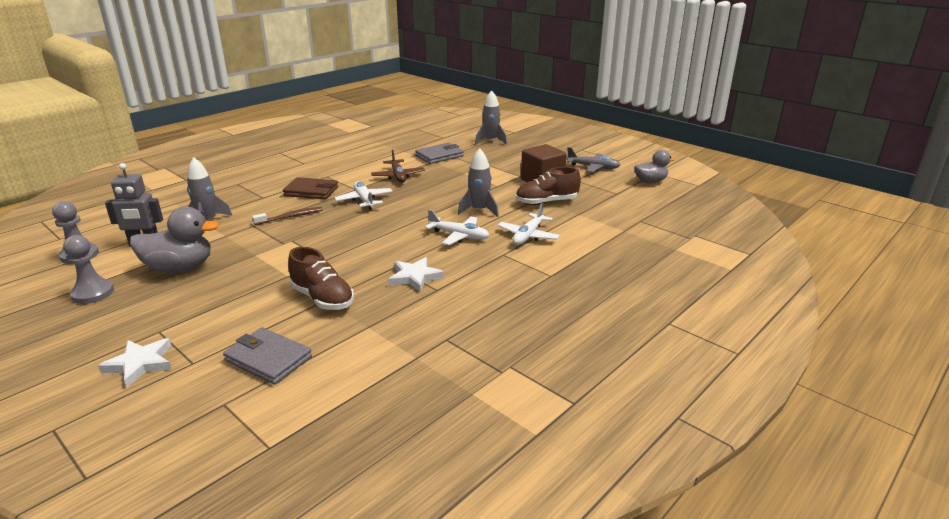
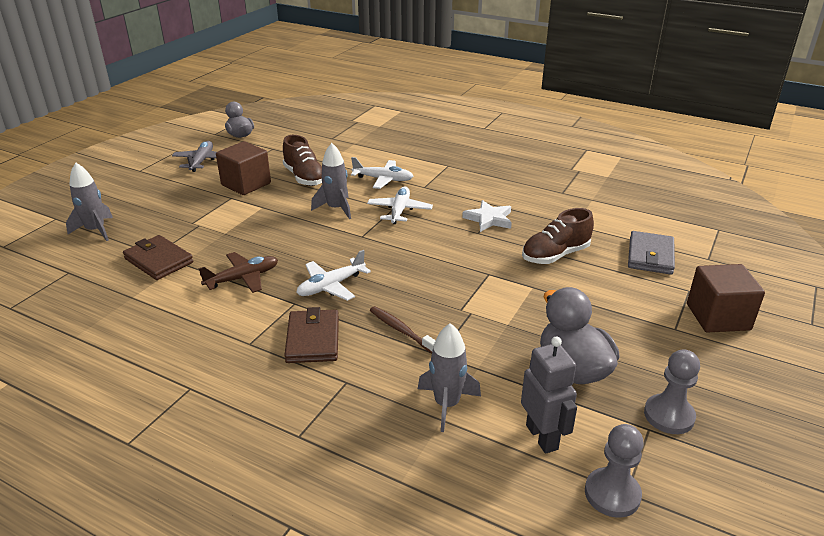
camera: 105 degrees left, 5 degrees up
white star [98,338,172,387] -> brown cube [687,264,765,332]
brown shoe [288,247,354,310] -> brown shoe turned 150 degrees counterclockwise [522,208,594,264]
grey wallet [415,143,464,164] -> brown wallet [123,235,193,280]

